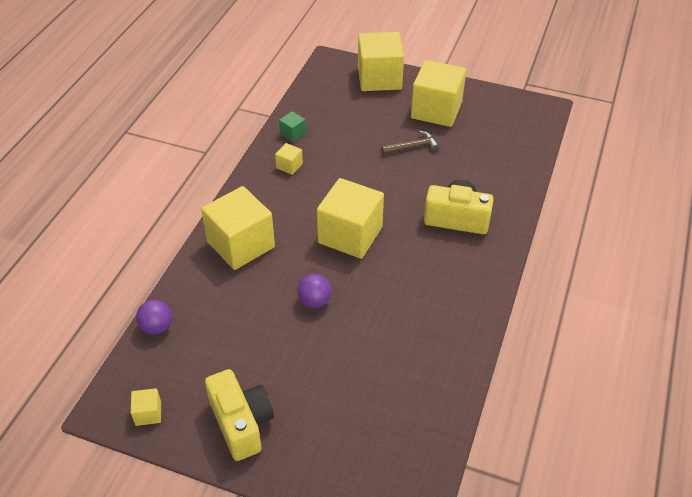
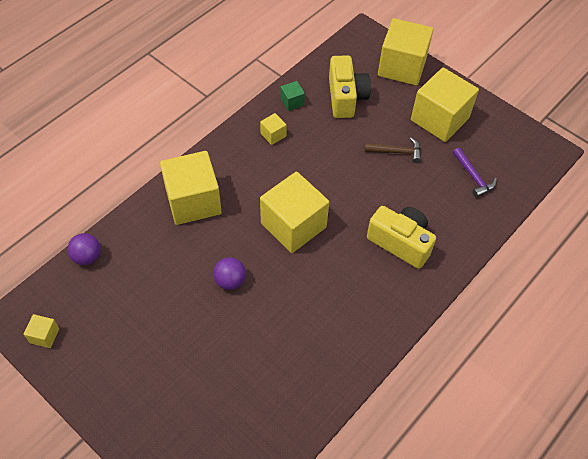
camera: 20 degrees right, 10 degrees up
yellow camera [205,369,274,461] -> yellow camera moved to [329,55,371,118]
none -> purple hammer [453,148,497,198]

